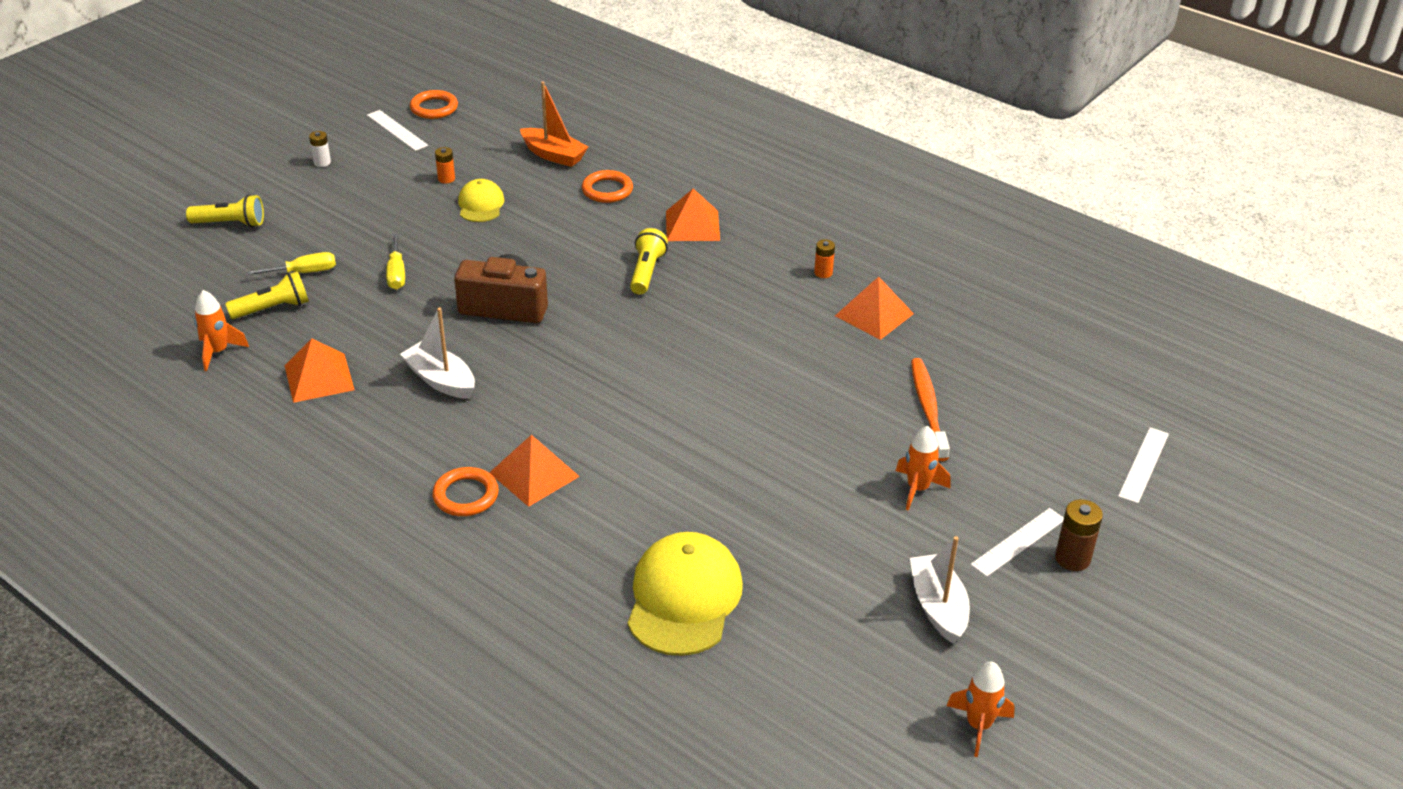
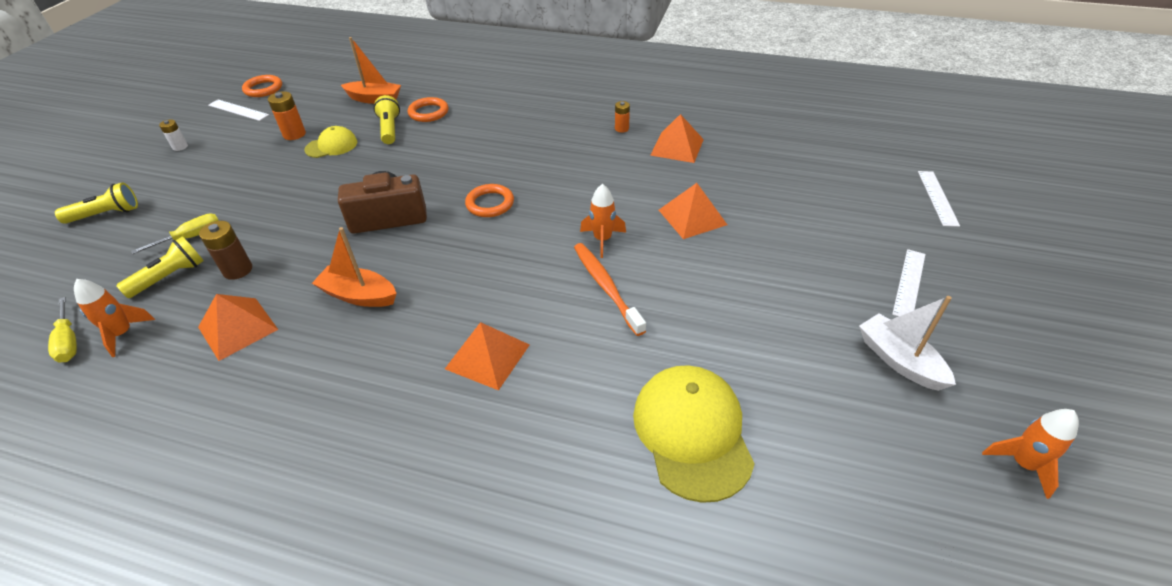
camera: 20 degrees left, 5 degrees up
yellow screwdriver [386,234,405,290] -> yellow screwdriver moved to [48,297,77,362]
white boat [400,307,475,399] -> orange boat [312,227,397,307]
orange ring [432,467,499,516] -> orange ring moved to [465,184,514,217]
orange battery [435,147,455,184] -> orange battery [268,91,306,140], size x1.55
yellow cap [458,179,504,222] -> yellow cap turned 90 degrees clockwise [304,126,357,158]
yellow flashlight [630,228,668,295] -> yellow flashlight moved to [373,95,400,144]
orange pyramid [666,189,720,241] -> orange pyramid moved to [659,183,727,239]
orange rocket [896,426,951,510] -> orange rocket moved to [580,184,626,258]
orange toothbrush [911,358,950,461] -> orange toothbrush moved to [574,243,646,336]
brown battery [1055,499,1103,571] -> brown battery moved to [199,221,252,280]

